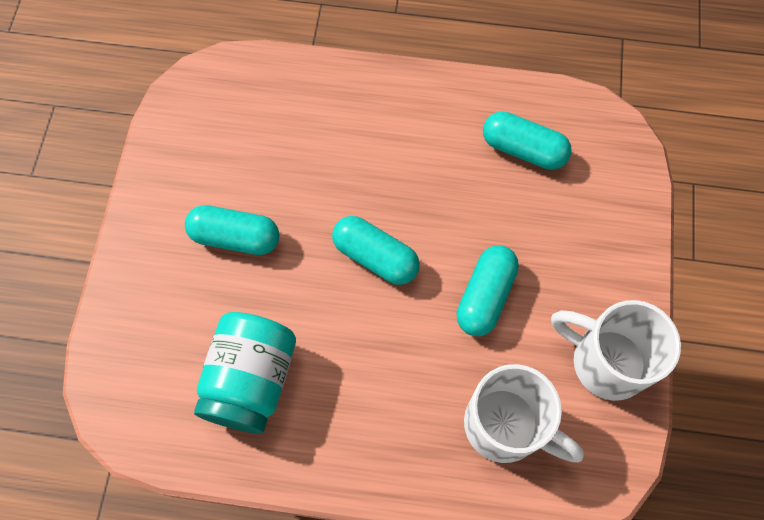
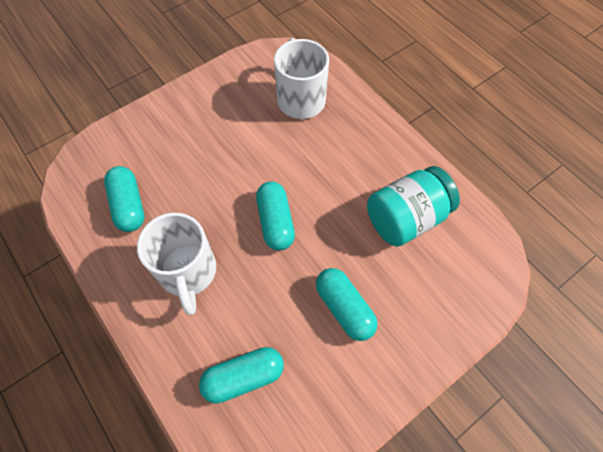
camera: 135 degrees left, 5 degrees down
turquoise capsule [456,245,519,336] -> turquoise capsule moved to [199,347,284,404]
white mug [551,300,681,401] -> white mug moved to [137,213,216,315]

